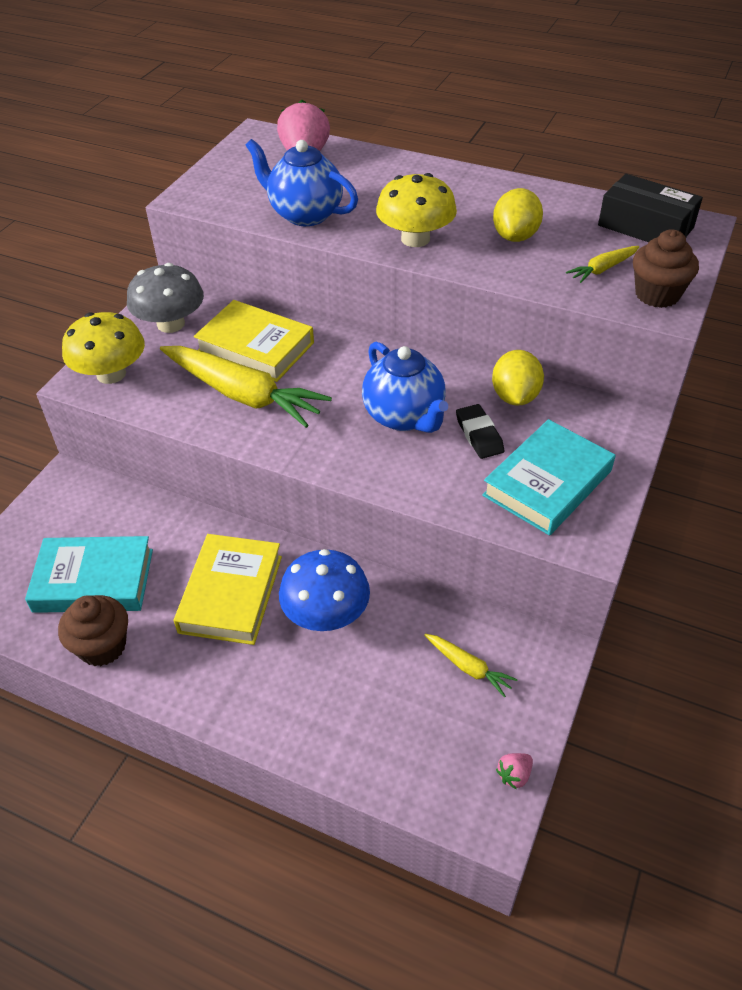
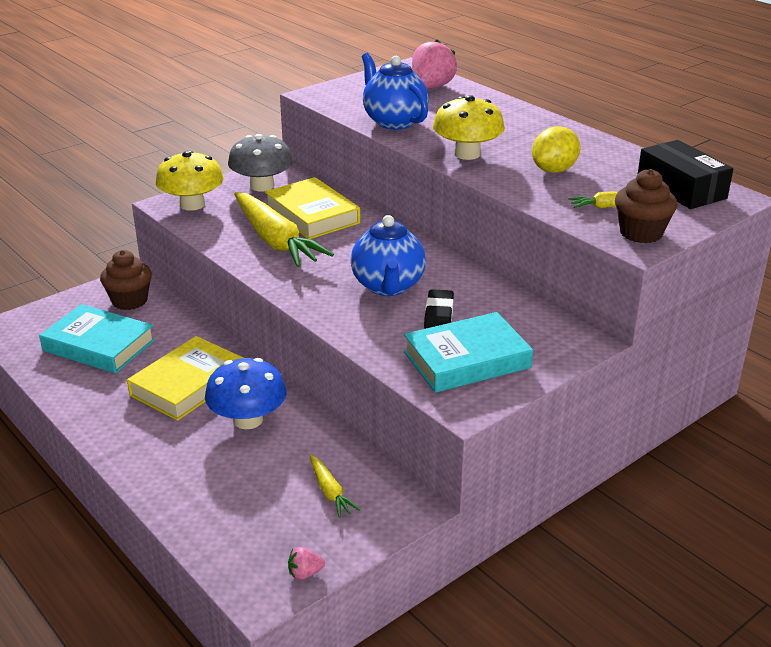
camera: 25 degrees right, 15 degrees down
brown cupcake [58,595,128,666] -> brown cupcake moved to [100,250,152,310]
yellow lemon [492,350,544,406] -> none

